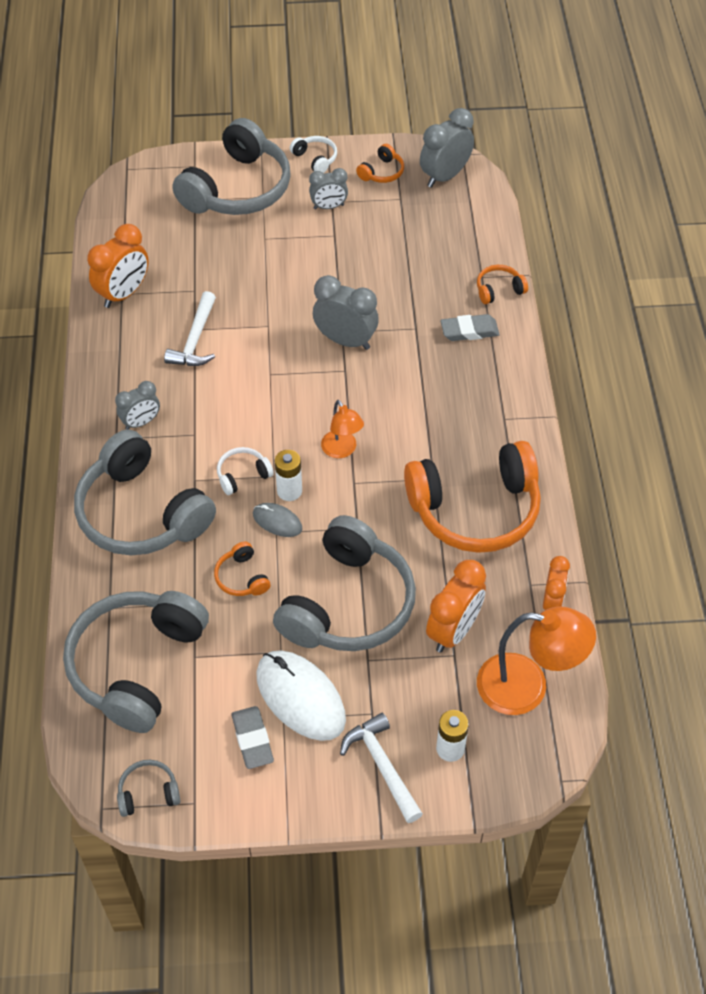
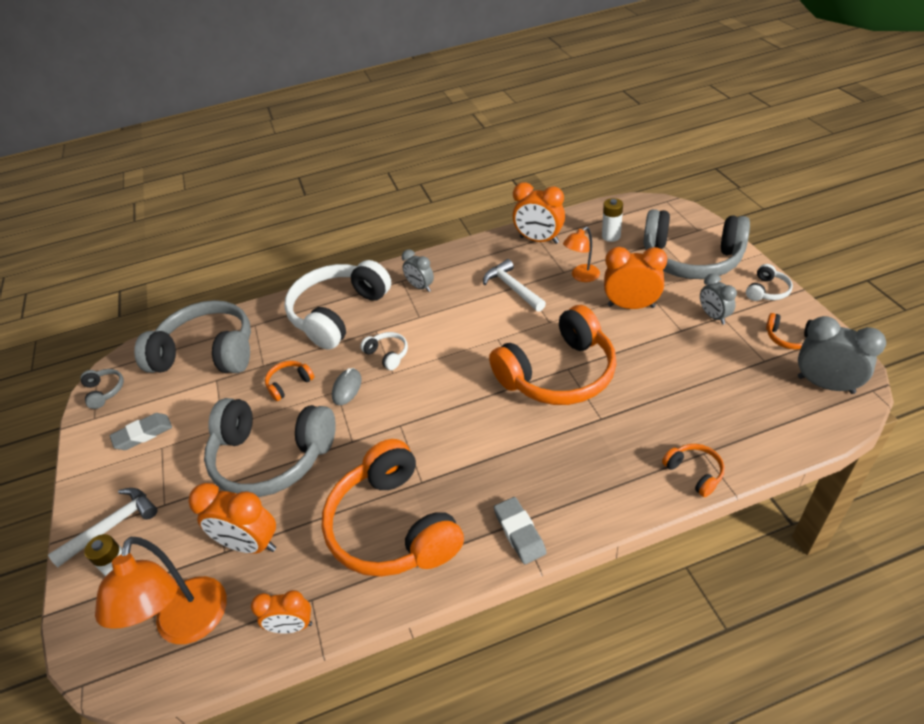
camera: 80 degrees right, 10 degrees down
grey headphones [74,429,216,555] -> white headphones [284,260,391,350]
white hammer [164,291,216,366] -> white hammer turned 60 degrees clockwise [483,259,546,312]
white mouse [256,650,346,741] -> none
white battery [275,450,302,501] -> white battery moved to [602,198,623,242]
grey clock [313,275,379,350] -> orange headphones [489,305,617,405]
orange lamp [321,400,364,458] -> orange lamp moved to [563,227,600,282]
grey eraser [440,314,500,341] -> grey eraser moved to [494,497,547,564]
none -> orange clock [604,247,667,309]

